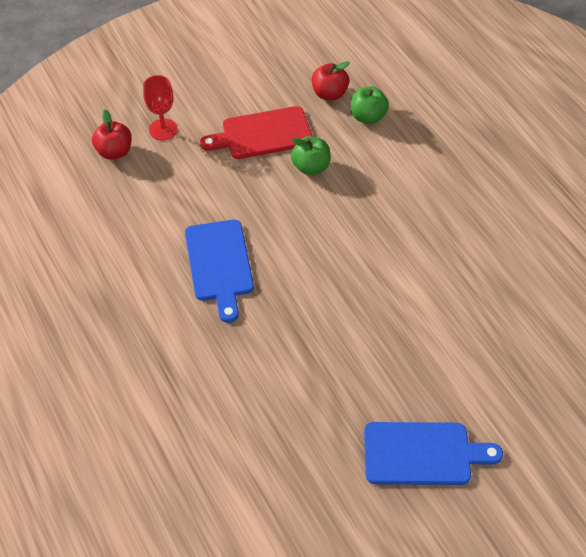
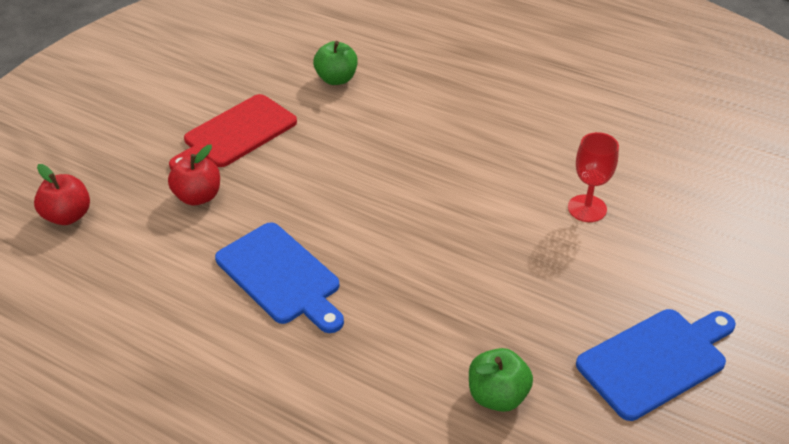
camera: 30 degrees left, 10 degrees down
red goblet [143,75,178,140] -> red goblet moved to [568,132,619,222]
green apple [291,136,331,175] -> green apple moved to [469,348,533,412]
red apple [312,61,350,100] -> red apple moved to [168,145,220,205]

